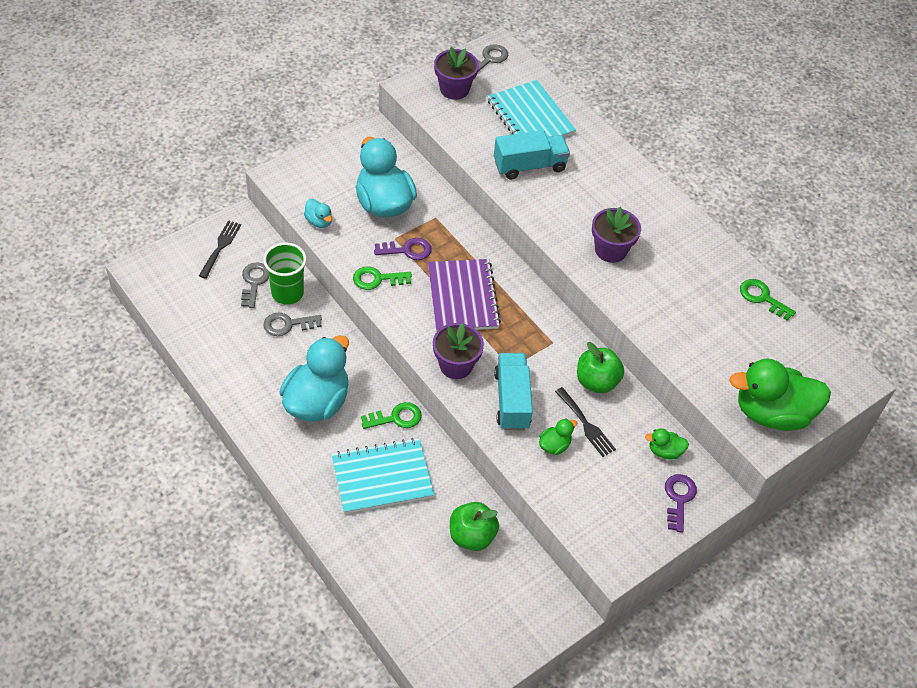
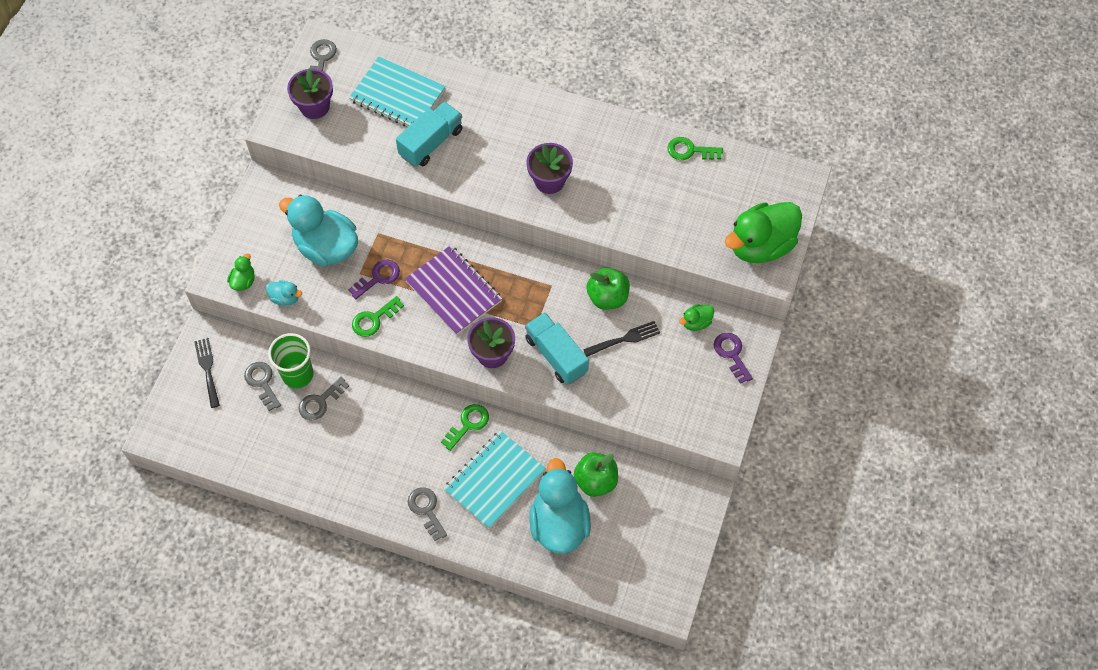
camera: 30 degrees left, 10 degrees up
turquoise duck [280,335,349,422] -> turquoise duck moved to [529,458,591,554]
green duck [539,419,577,455] -> green duck moved to [227,253,255,291]
black fork [555,387,616,457] -> black fork turned 45 degrees counterclockwise [583,321,660,357]
none -> grey key [408,487,447,541]

